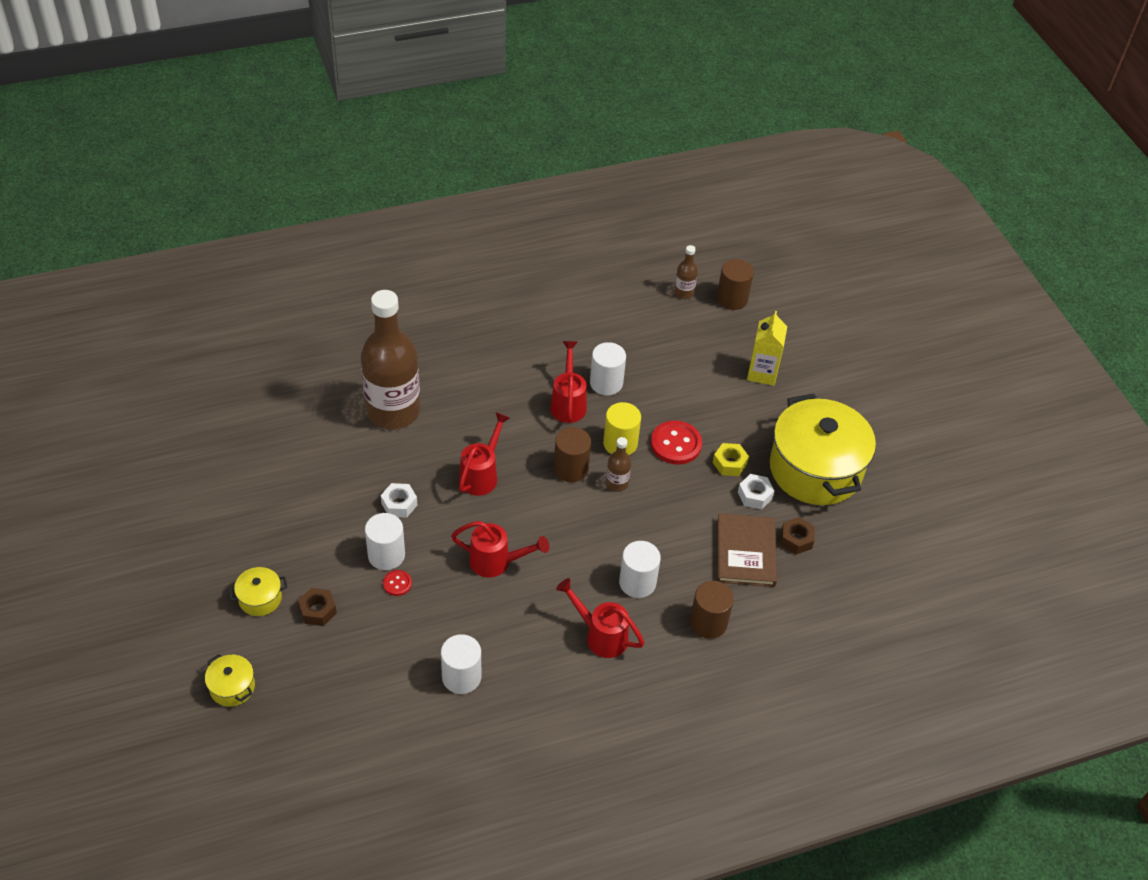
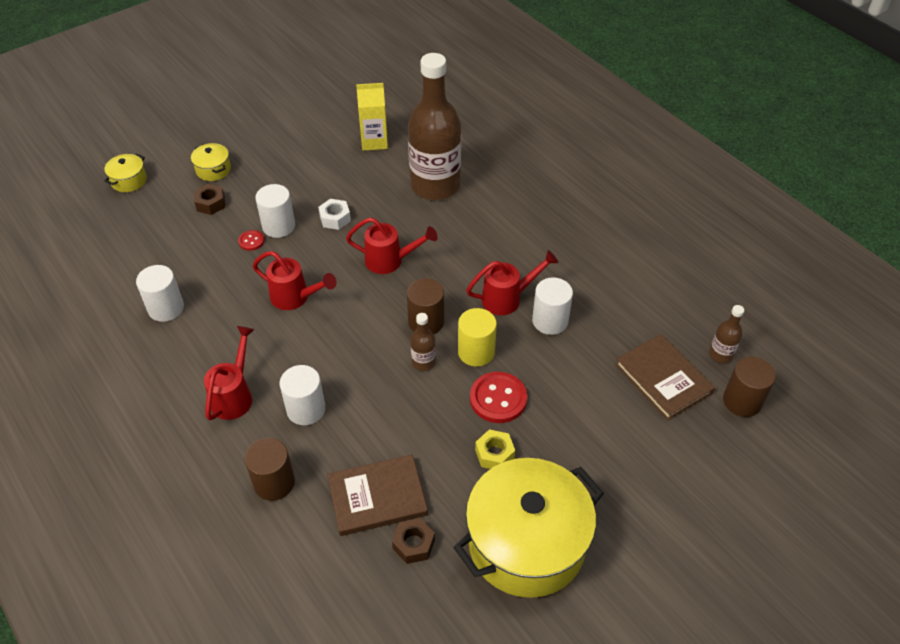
camera: 75 degrees right, 0 degrees up
red watering can [451,521,549,578] -> red watering can turned 60 degrees counterclockwise [253,251,336,310]
white nut [738,474,774,509] -> none
yellow carton [747,311,787,386] -> yellow carton moved to [356,83,388,151]
none -> brown book [615,334,715,421]

